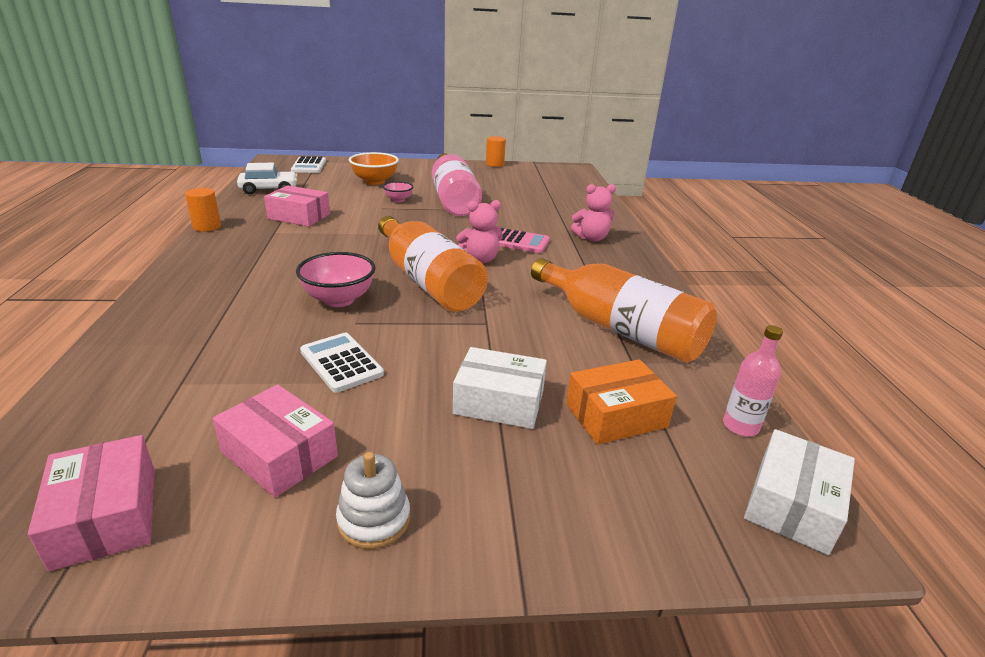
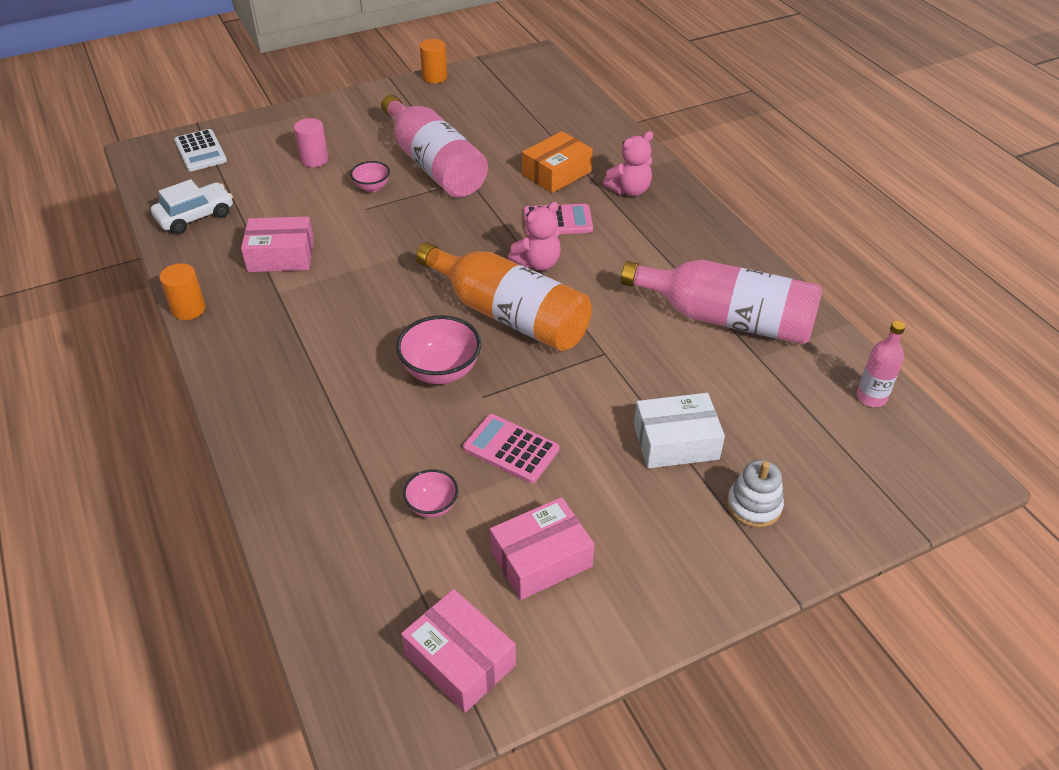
camera: 20 degrees left, 15 degrees up
pink box [213,384,338,497] -> pink box turned 45 degrees counterclockwise [490,497,594,600]
white calculator [300,333,384,393] -> pink calculator [463,414,559,483]
white stacking toy [336,452,410,549] -> white stacking toy moved to [727,460,784,528]
orange bowl [349,152,399,185] -> pink cylinder [294,118,329,167]
orange bottle [531,258,717,363] -> pink bottle [621,260,822,344]
orange box [566,359,677,445] -> orange box moved to [522,131,593,193]
white box [744,429,855,555] -> none
none -> pink bowl [403,469,458,518]

